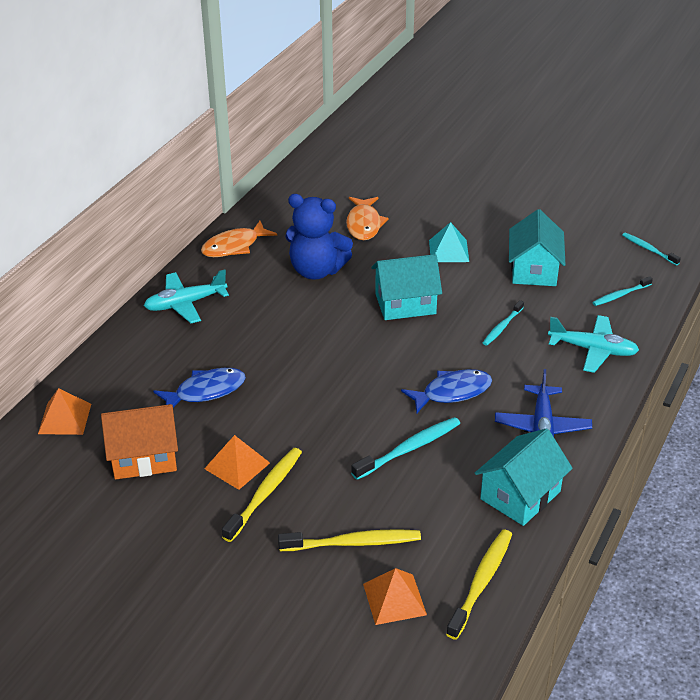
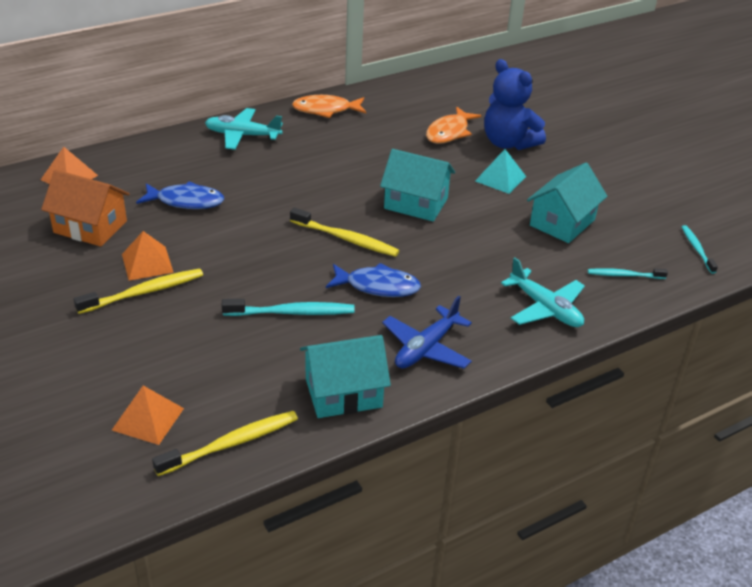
camera: 30 degrees right, 0 degrees up
yellow toothbrush [278,529,421,551] -> yellow toothbrush moved to [290,208,399,257]
blue teddy bear [285,194,353,280] -> blue teddy bear moved to [484,59,546,150]
turquoise toothbrush [483,300,524,346] -> none

